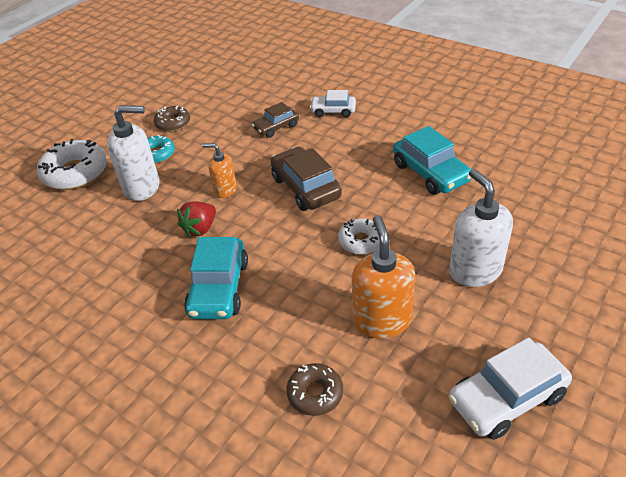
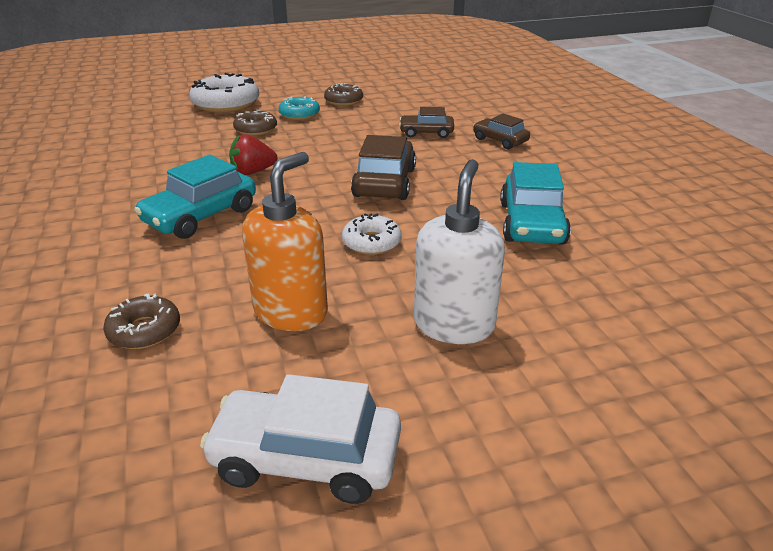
camera: 35 degrees right, 10 degrees down
white soap dispenser [107,105,159,201] -> brown donut [233,110,277,136]
orange soap dispenser [202,143,237,198] -> none
white car [310,90,356,117] -> brown car [473,114,530,149]

